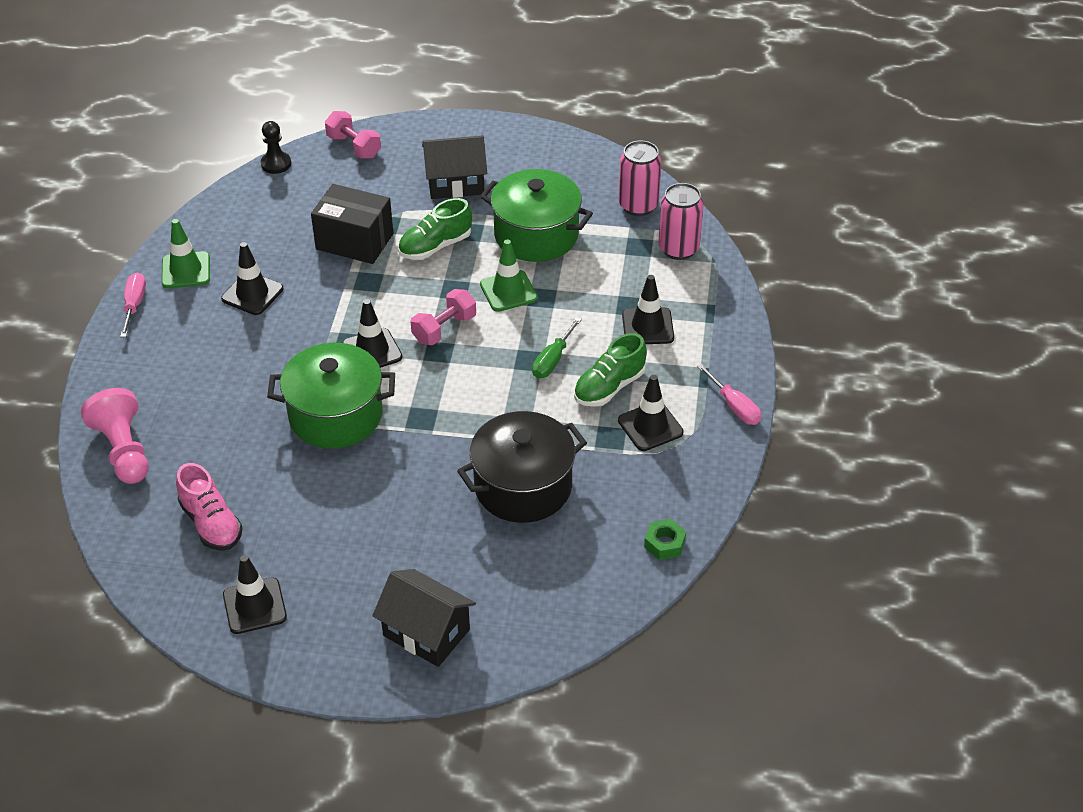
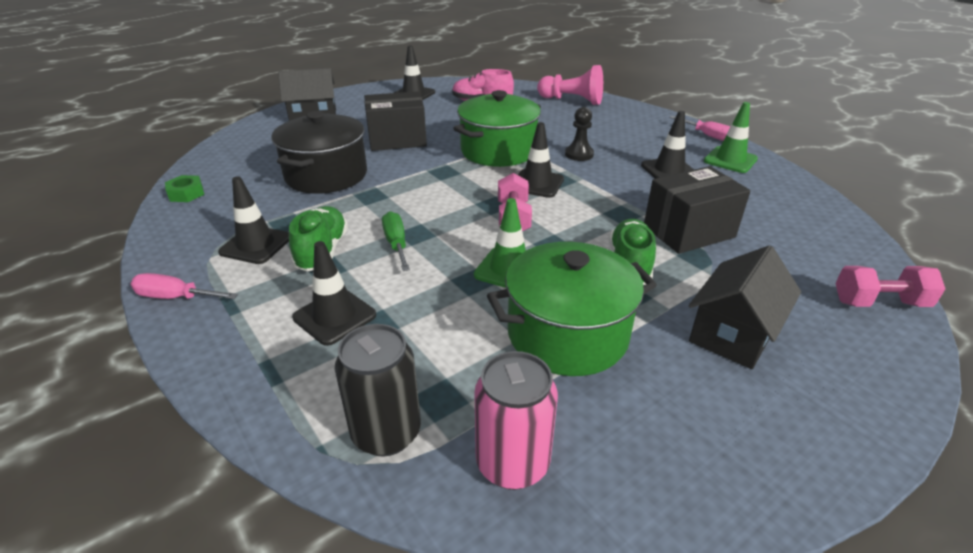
camera: 135 degrees right, 10 degrees down
black pawn [261,121,291,174] -> black pawn moved to [565,107,594,161]
pink can [658,183,704,260] -> black can [335,324,421,456]
none -> black box [364,91,427,151]

